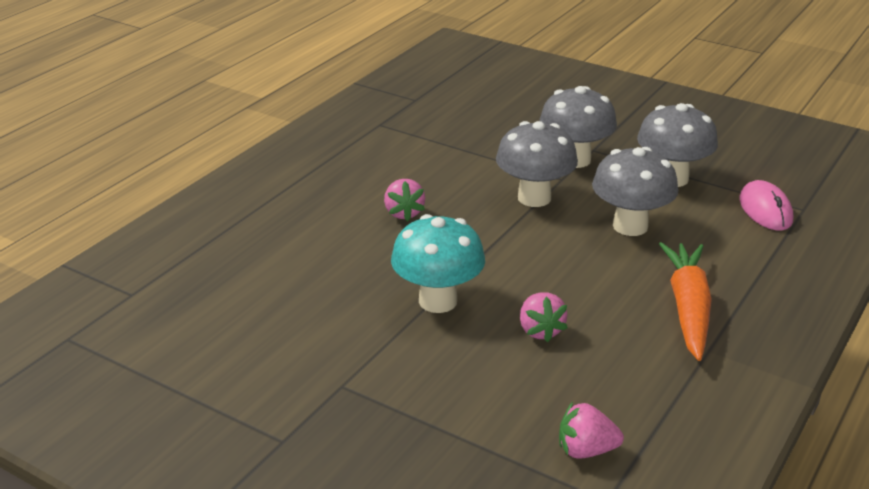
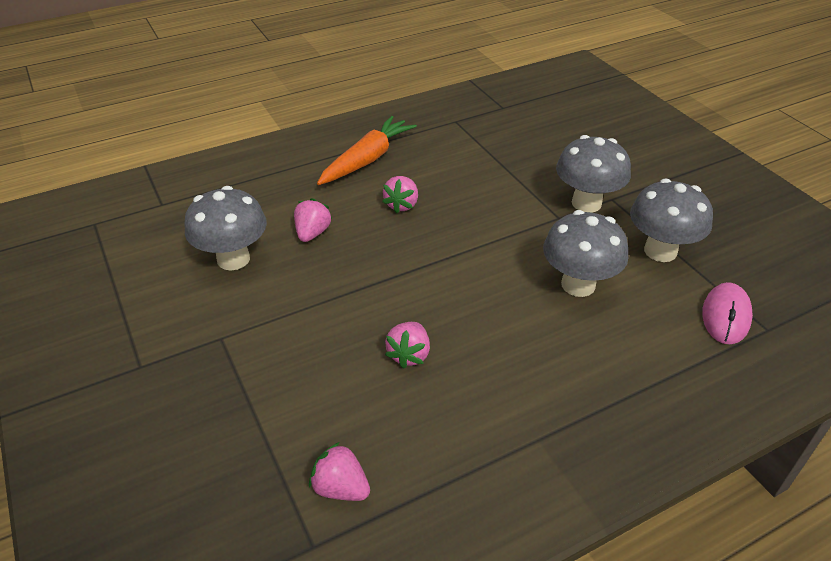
camera: 30 degrees right, 10 degrees up
turquoise mushroom [391,214,485,313] -> none
grey mushroom [496,121,578,207] -> grey mushroom moved to [185,186,267,270]
orange carrot [659,242,712,361] -> orange carrot moved to [317,116,417,185]
none -> pink strawberry [294,198,332,242]

